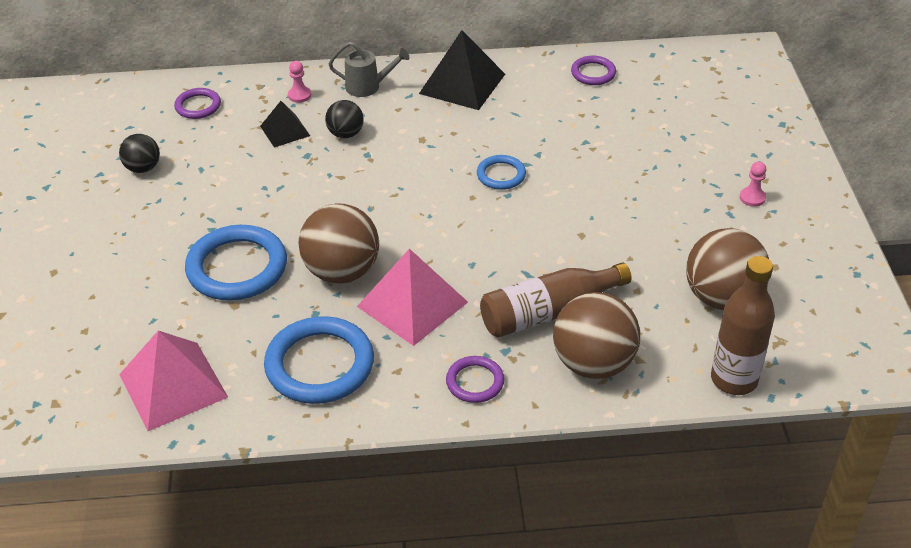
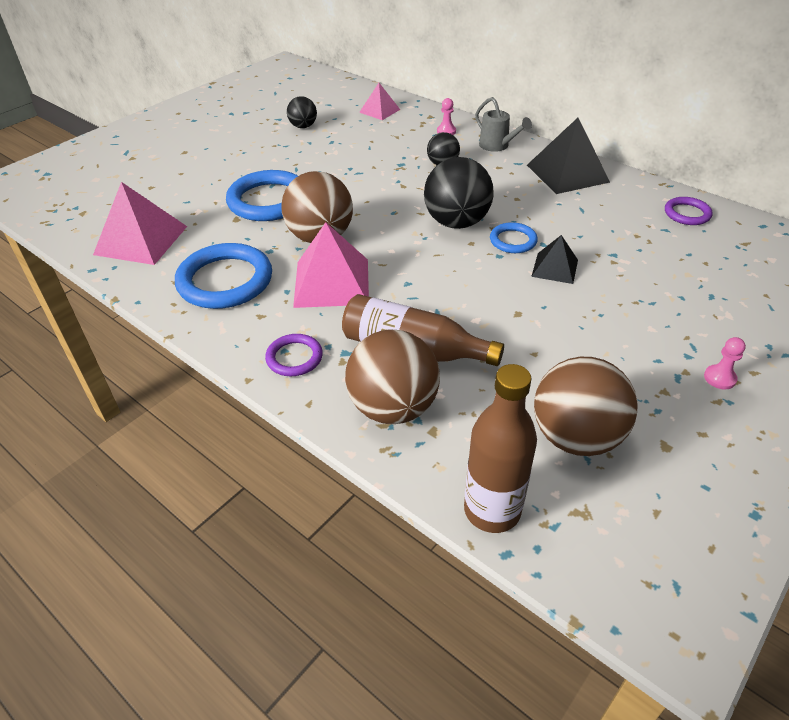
camera: 45 degrees right, 0 degrees up
purple ring [174,88,221,119] -> pink pyramid [359,83,400,120]
black pyramid [260,101,310,147] -> black pyramid moved to [531,235,578,284]
none -> black ball [424,157,494,229]

